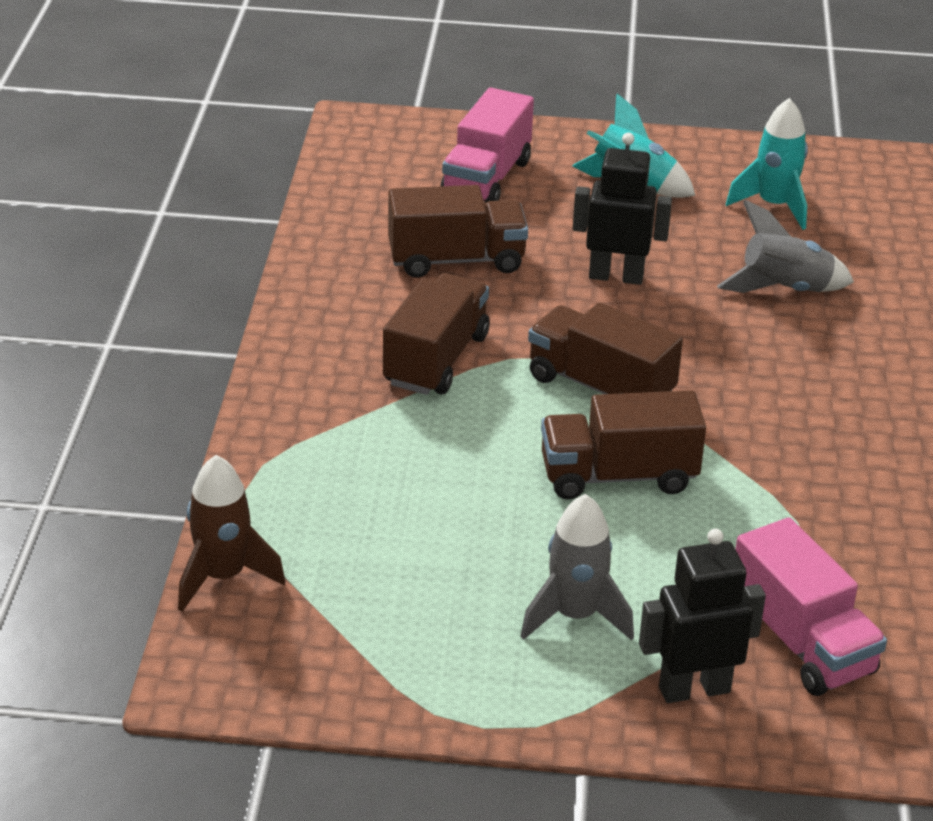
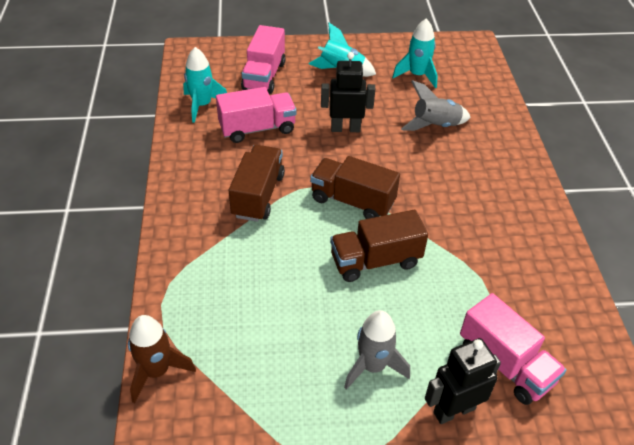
camera: 10 degrees left, 10 degrees up
brown truck [388,185,528,278] -> pink truck [216,87,297,143]
none -> turquoise rocket [183,47,227,123]

